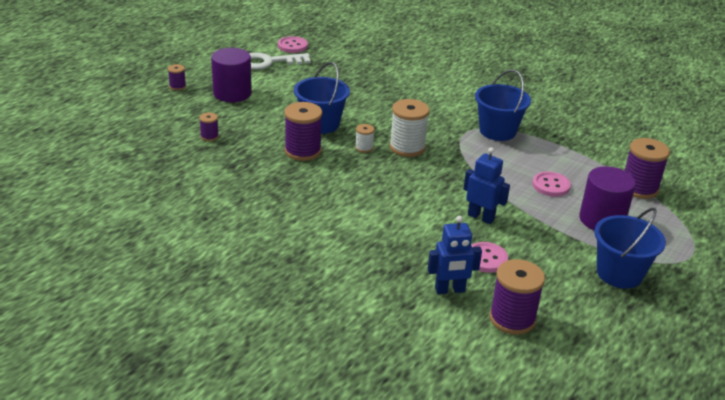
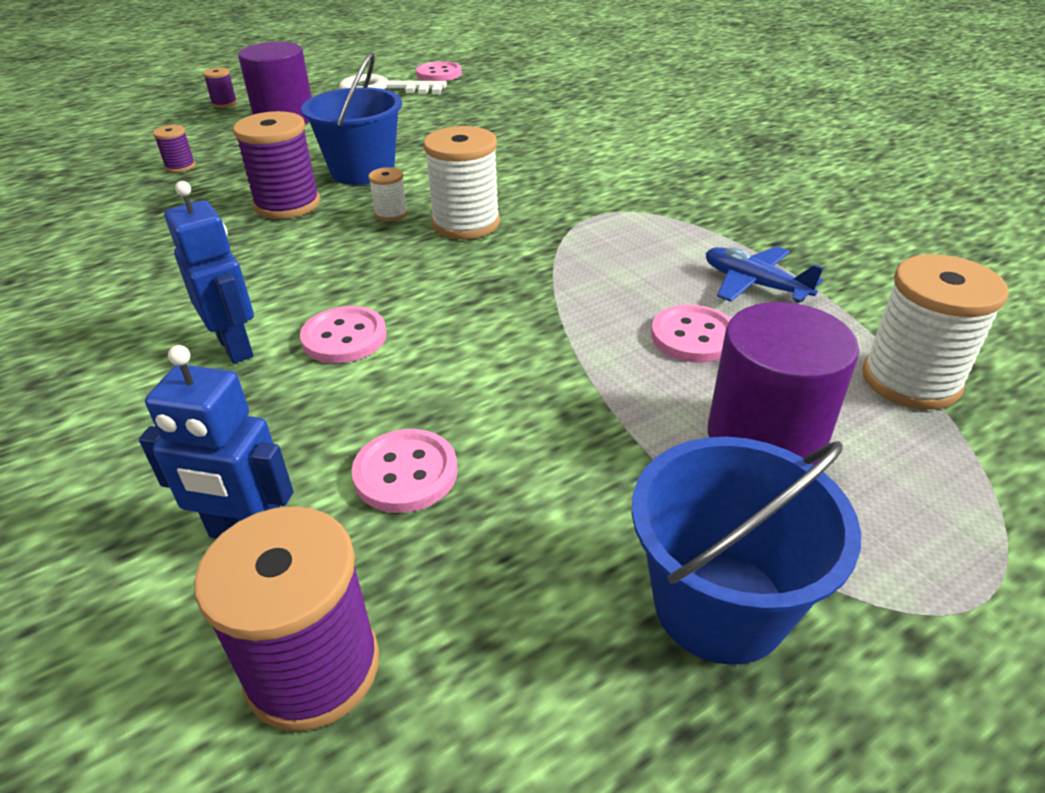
camera: 25 degrees right, 5 degrees up
blue robot [464,147,510,224] -> blue robot moved to [164,181,254,363]
blue bucket [475,70,531,141] -> none
purple spool [625,138,670,199] -> white spool [863,254,1009,410]
none -> pink button [300,306,386,363]
none -> blue plane [706,246,823,302]

